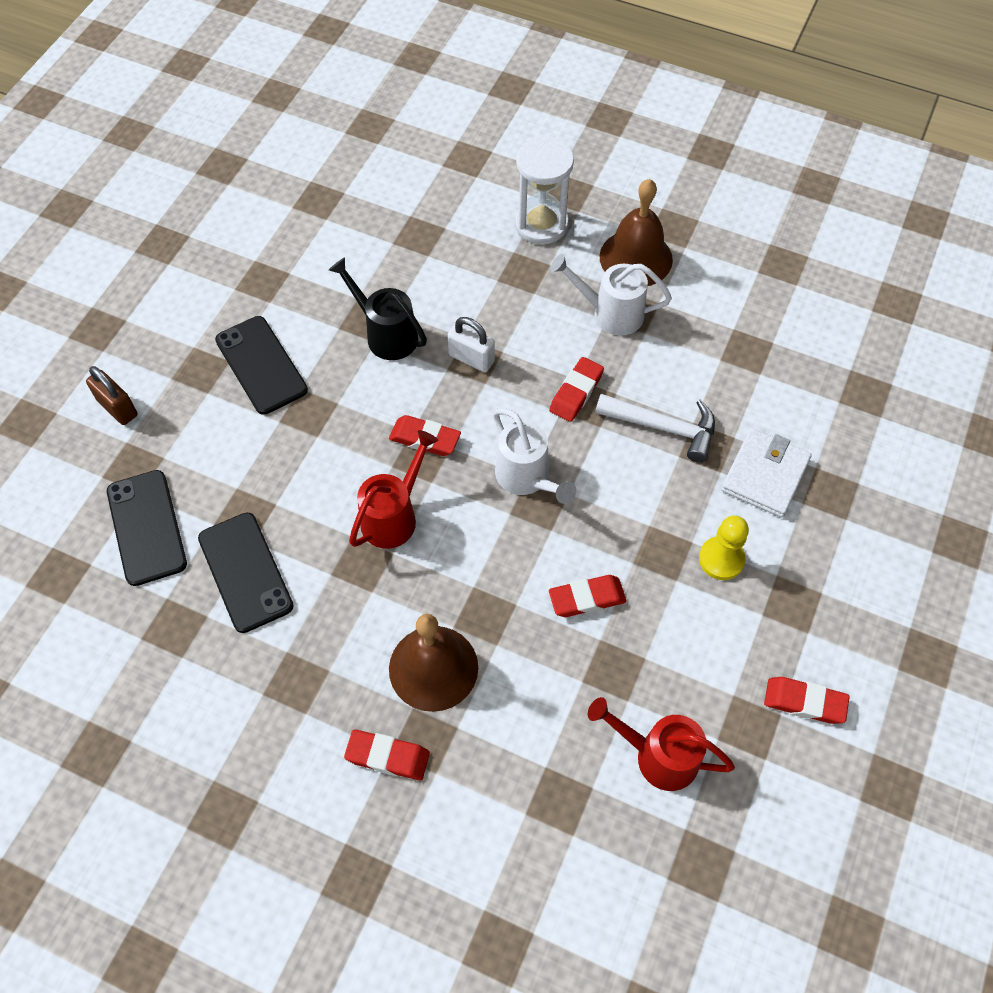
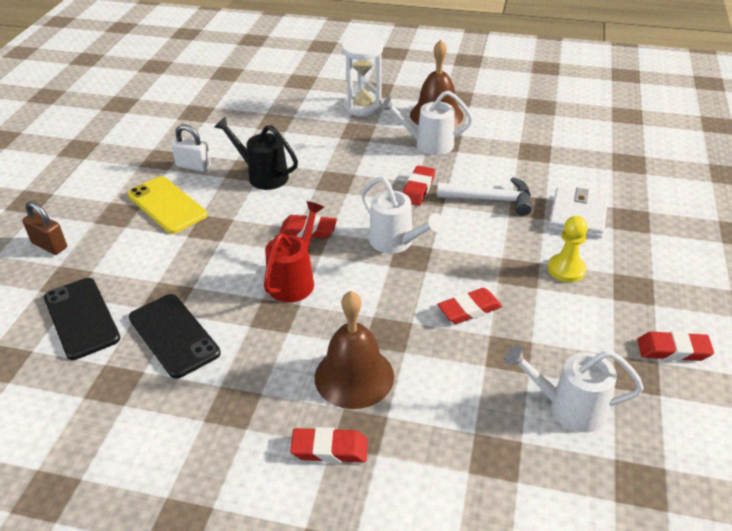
camera: 10 degrees left, 20 degrees down
black phone [215,316,308,414] -> yellow phone [128,176,207,234]
white padlock [447,317,495,372] -> white padlock moved to [171,125,211,172]
red watering can [588,697,735,791] -> white watering can [505,345,644,432]

